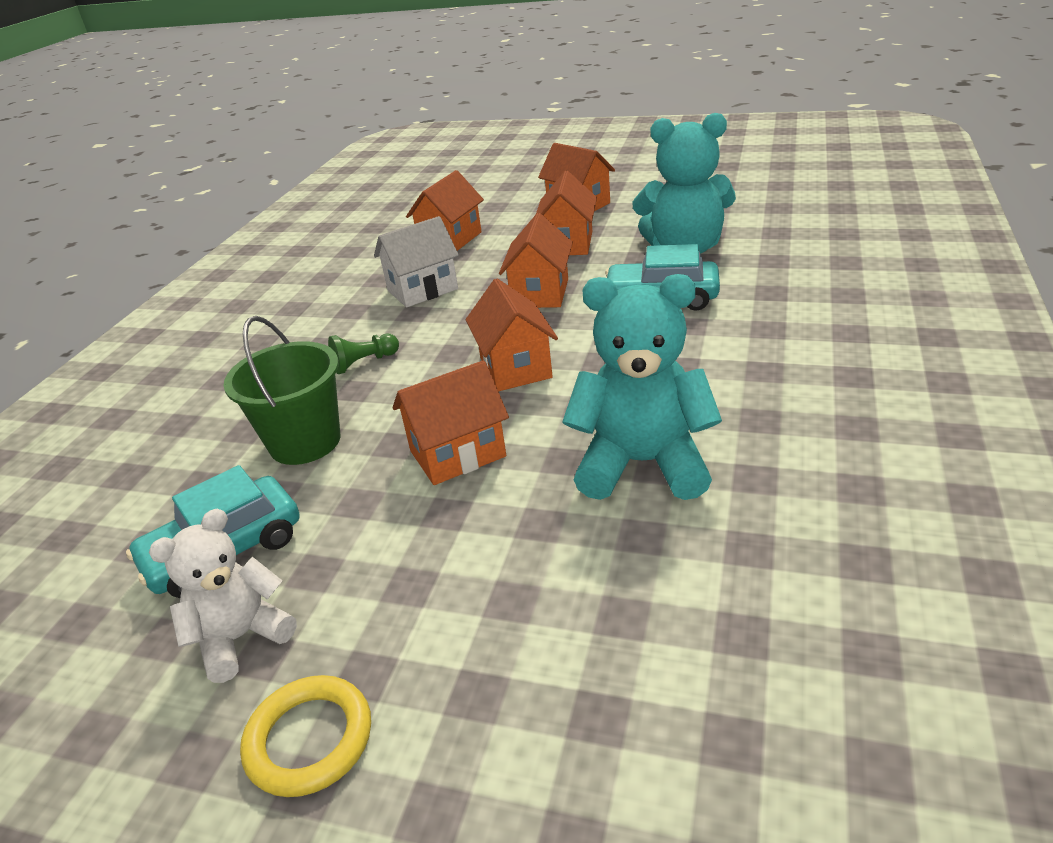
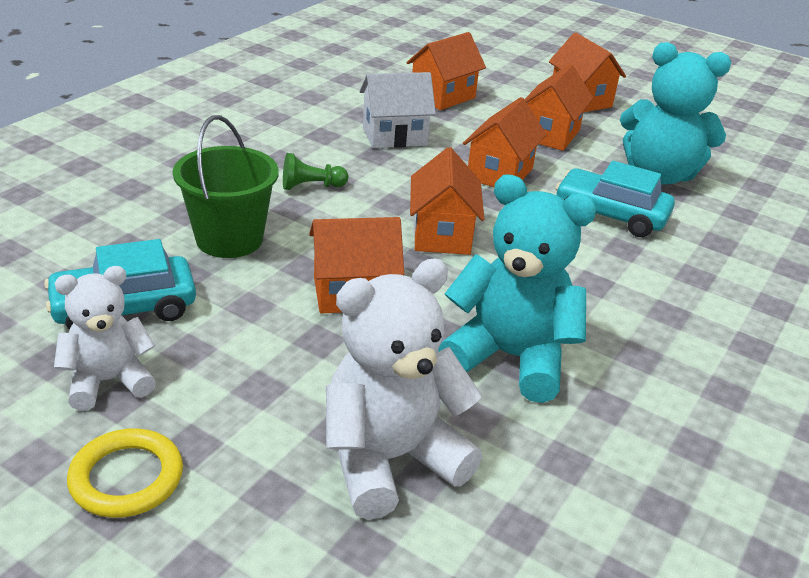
camera: 10 degrees right, 0 degrees up
none -> white teddy bear [326,258,482,520]

